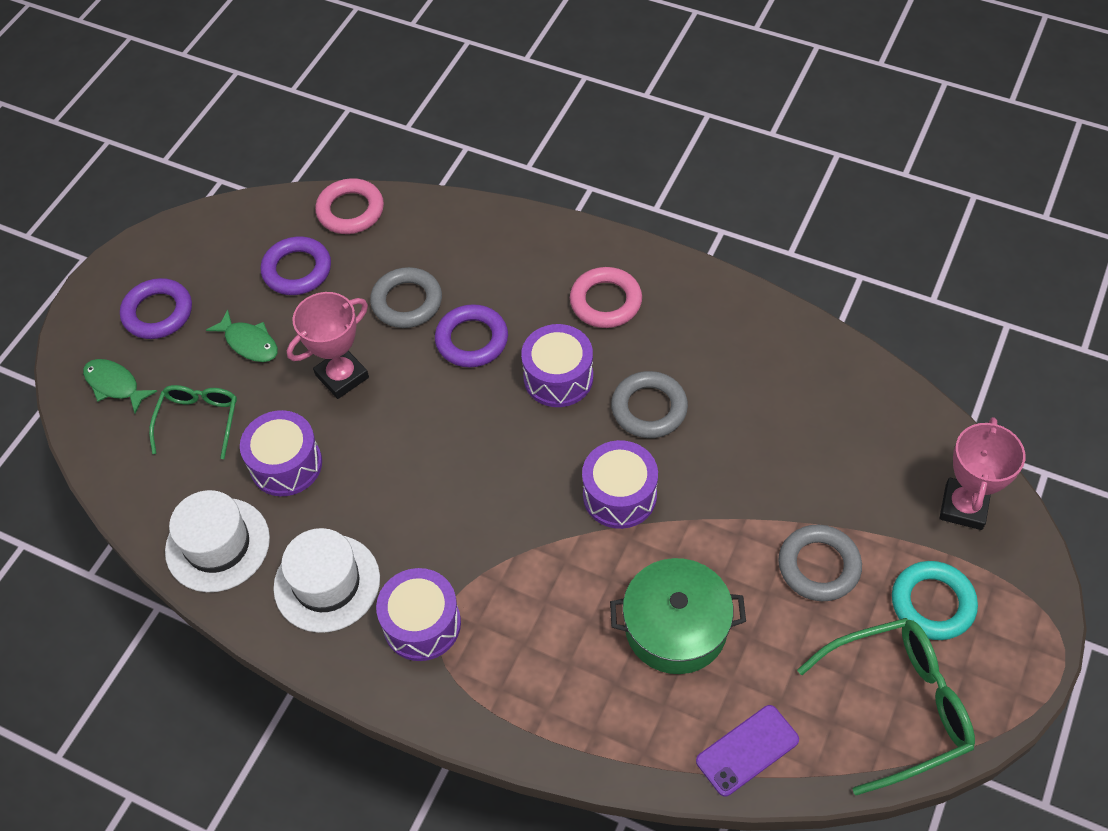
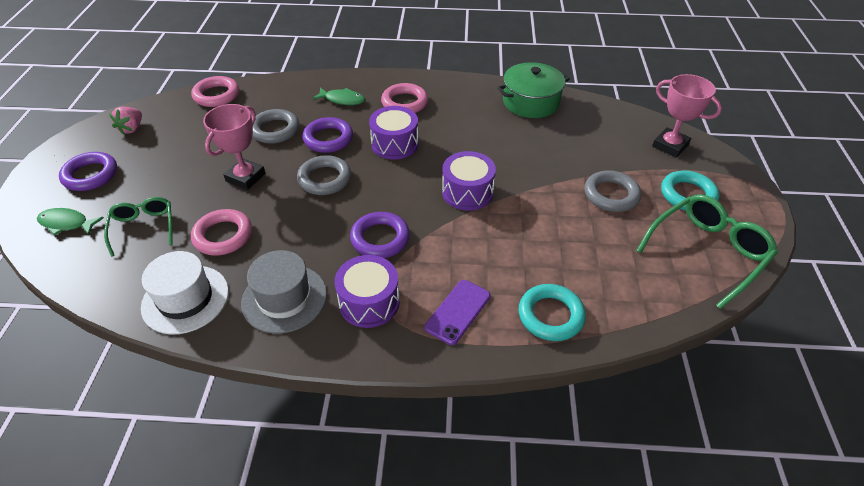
camera: 25 degrees left, 10 degrees down
green fish [206,309,278,362] -> green fish moved to [312,87,365,105]
purple drum [240,410,322,496] -> pink ring [191,209,252,256]
purple ring [261,237,331,295] -> purple ring moved to [350,212,410,258]
white hat [273,528,380,633] -> grey hat [241,250,327,334]
green pot [610,558,746,674] -> green pot moved to [497,62,570,118]
grey ring [611,371,688,438] -> grey ring moved to [297,155,351,195]
purple phone [696,705,799,797] -> purple phone moved to [425,280,491,345]
pink trophy [940,417,1025,530] -> pink trophy turned 45 degrees counterclockwise [652,74,722,158]
none -> pink strawberry [109,107,142,135]
none -> turquoise ring [519,284,586,341]

